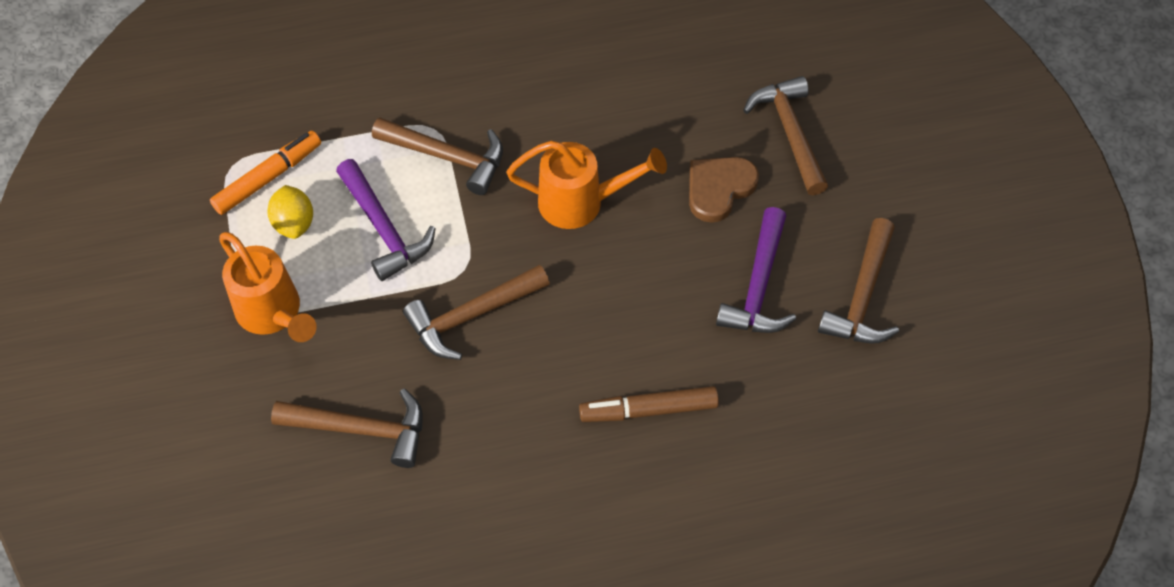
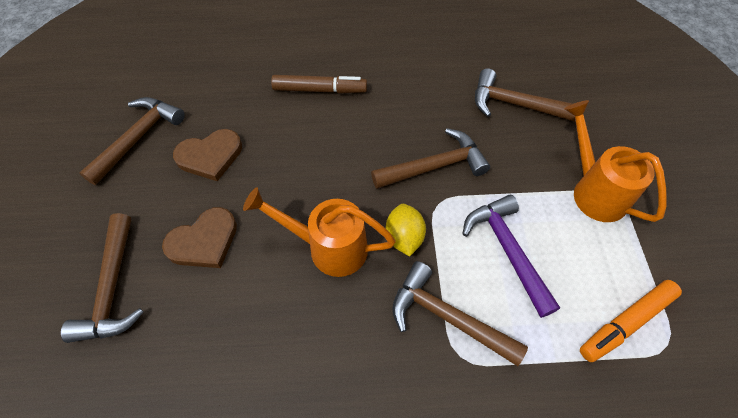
camera: 170 degrees left, 0 degrees up
yellow lemon [267,185,313,239] -> yellow lemon moved to [386,204,426,257]
purple hammer [716,207,796,333] -> brown heart [173,129,242,181]

